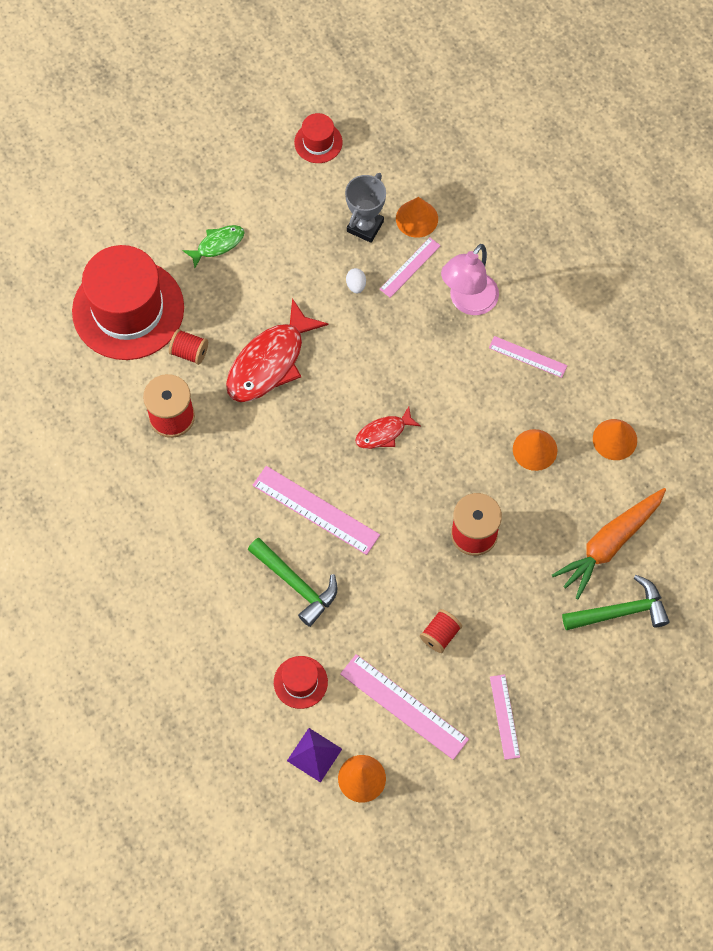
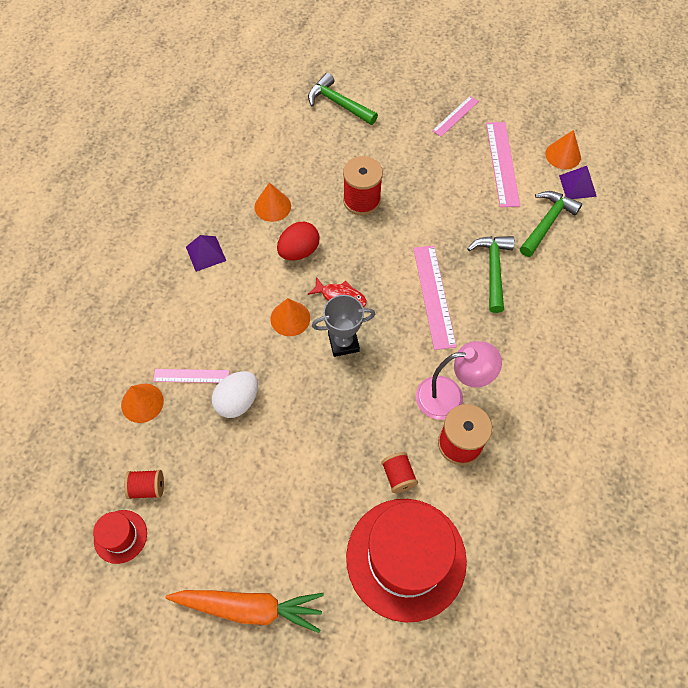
camera: 130 degrees left, 5 degrees down
green fish [182,225,245,268] -> none
red fish [226,298,329,402] -> none
red hat [274,656,328,709] -> green hammer [520,191,582,257]
grey trophy [345,173,386,243] -> grey trophy moved to [312,295,375,357]
white egg [346,268,366,293] -> white egg [212,371,258,418], size x1.96
red spool [420,609,462,653] -> red spool moved to [124,470,164,499]
pink lamp [441,244,499,315] -> pink lamp moved to [416,341,502,420]
pink ruler [489,336,567,378] -> purple pyramid [186,235,226,272]
orange carrot [552,488,666,599] -> orange carrot moved to [165,590,324,633]
orange cone [593,419,637,460] -> orange cone moved to [271,298,310,336]
none -> red egg [277,222,320,260]

